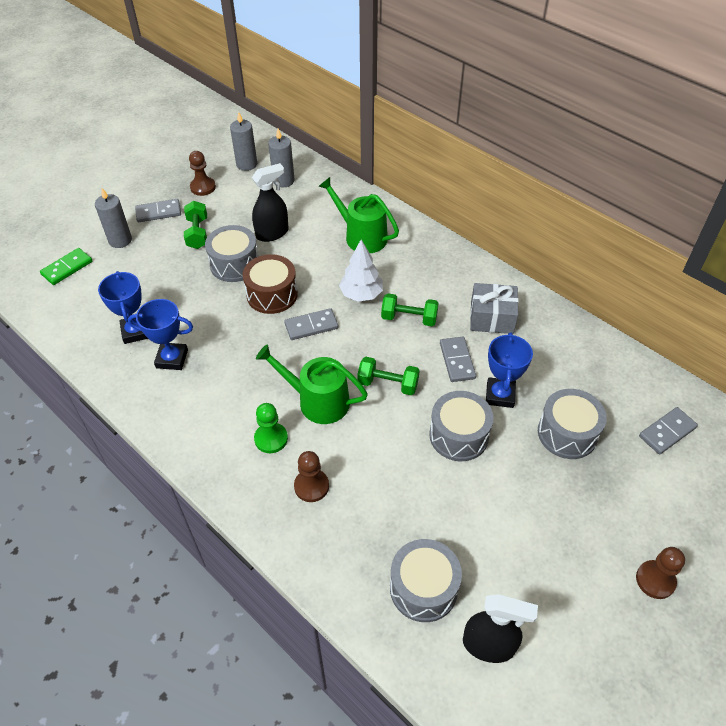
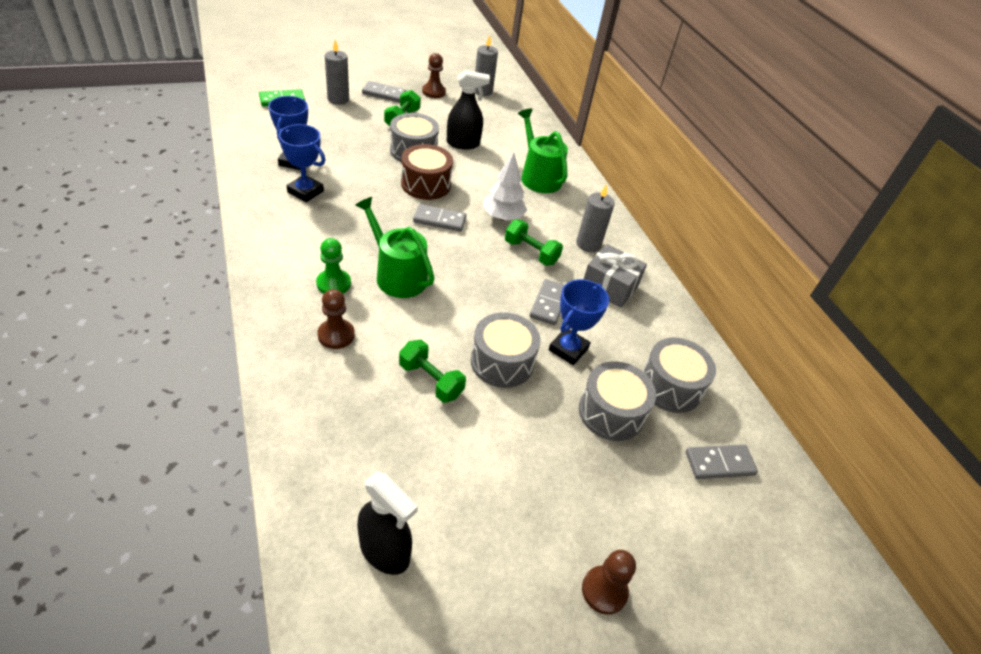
camera: 20 degrees right, 5 degrees down
grey candle [268,129,295,187] -> grey candle moved to [576,184,615,252]
green dumbbell [357,357,420,395] -> green dumbbell moved to [399,340,466,403]
grey drum [390,539,462,622] -> grey drum moved to [642,338,716,413]

